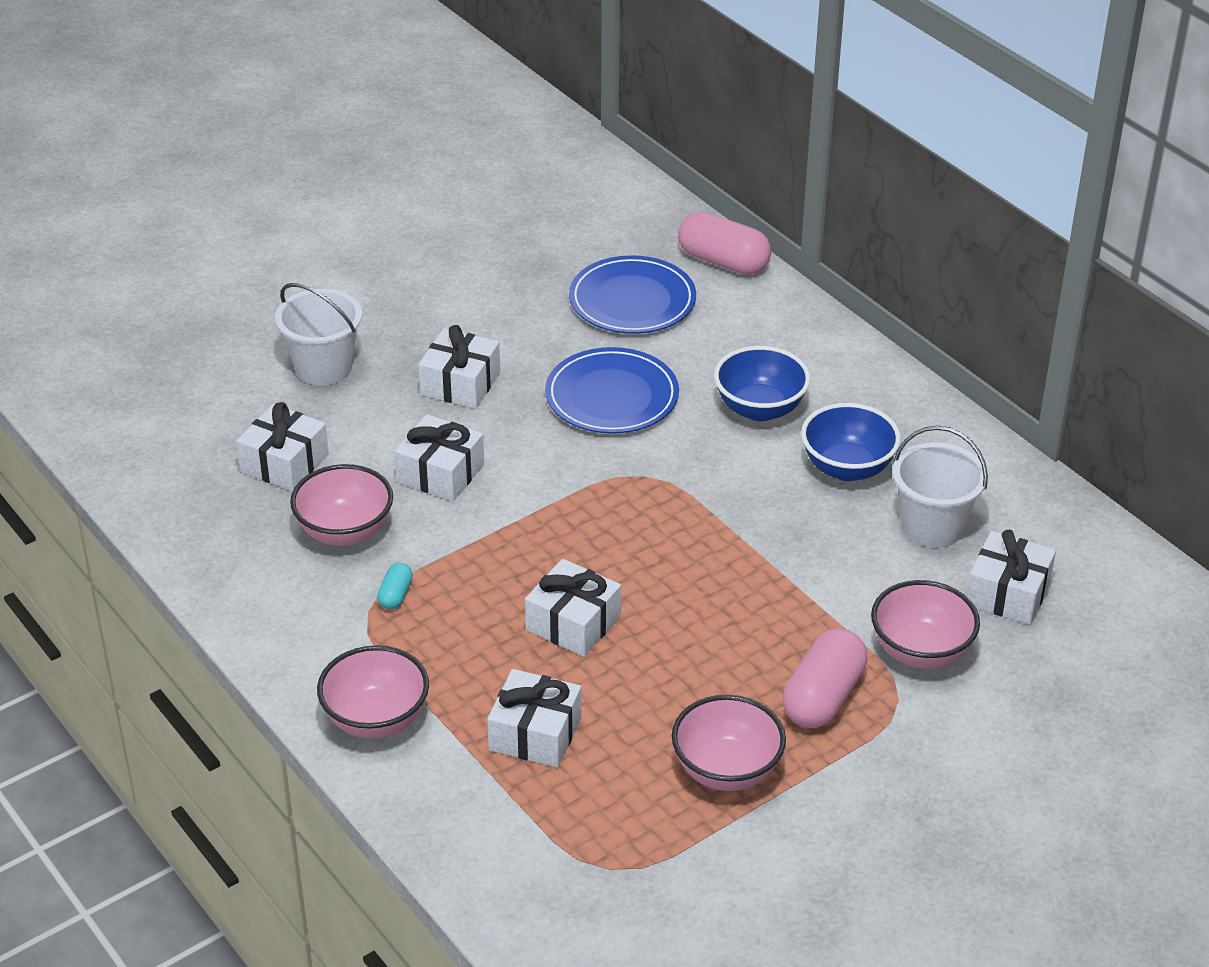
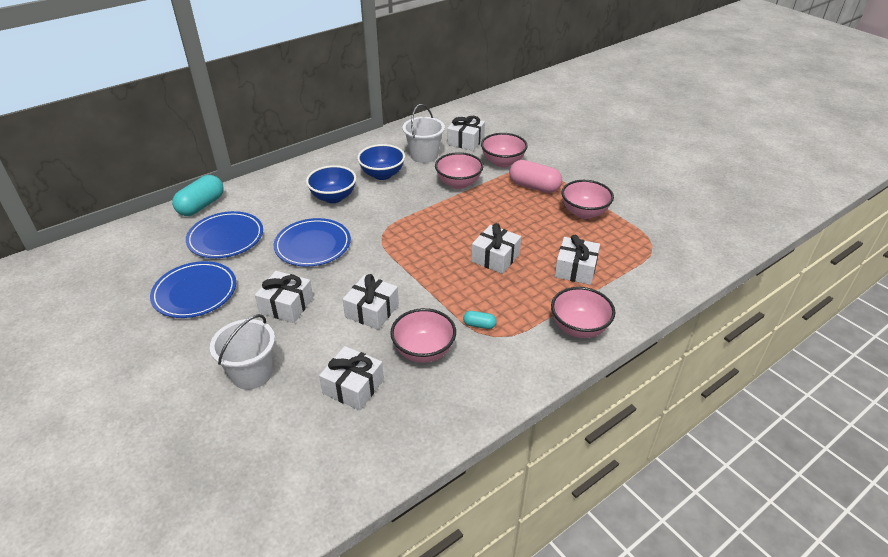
camera: 90 degrees left, 0 degrees up
pink capsule [678,212,771,275] -> turquoise capsule [172,175,224,216]
none -> blue plate [150,261,236,318]
none -> pink bowl [435,152,484,189]

